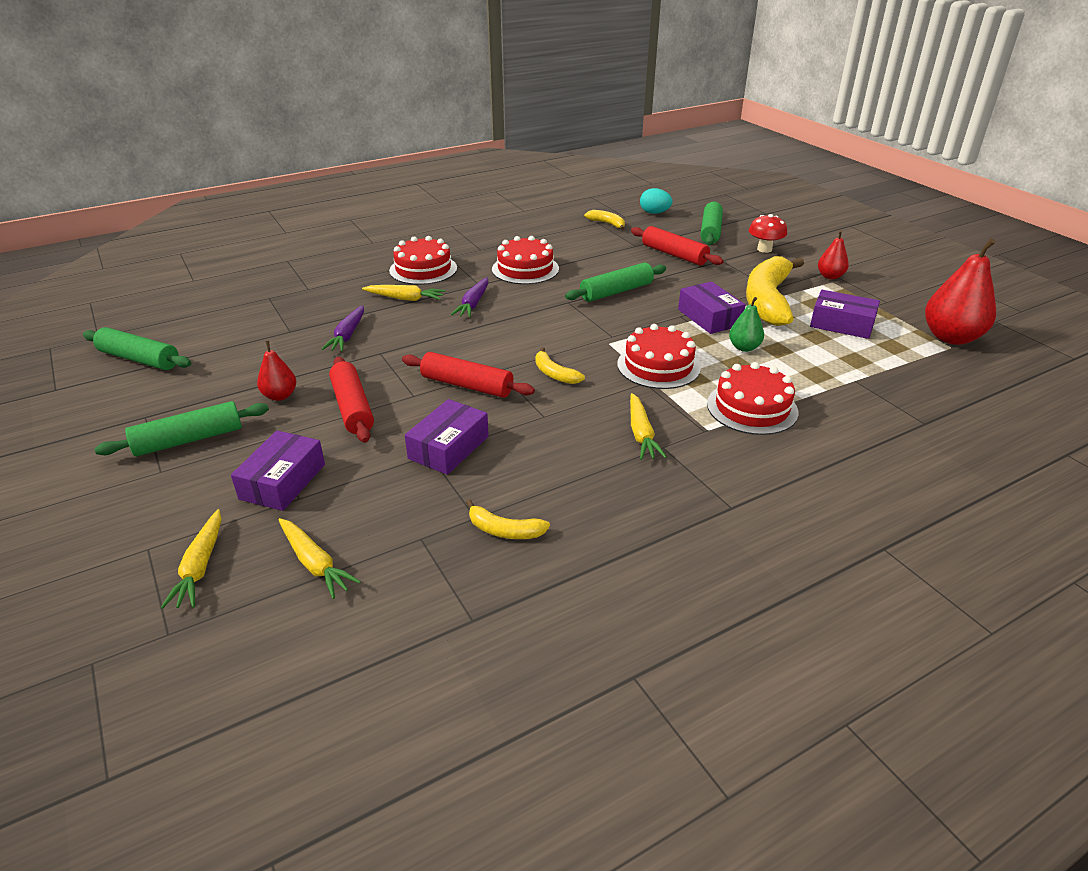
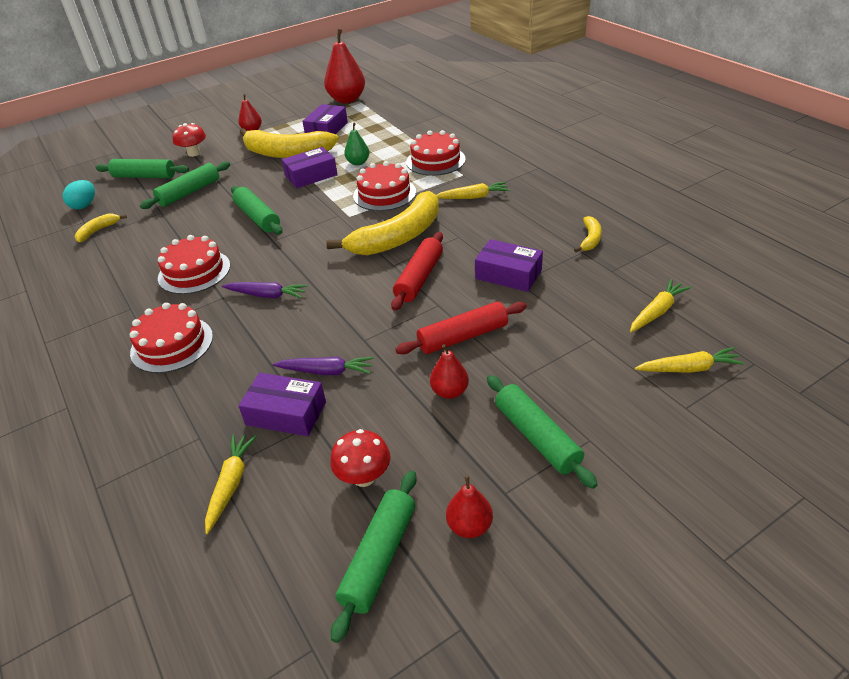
camera: 90 degrees left, 5 degrees up
purple box [231,431,325,511] -> purple box moved to [238,373,326,436]
yellow carrot [362,285,445,301] -> yellow carrot moved to [205,434,257,534]
yellow banana [535,347,585,384] -> yellow banana [326,191,439,255], size x2.26
red rolling pin [631,226,724,265] -> green rolling pin [140,162,230,209]
none -> red mushroom [330,429,391,487]
none -> red pear [446,475,493,538]

